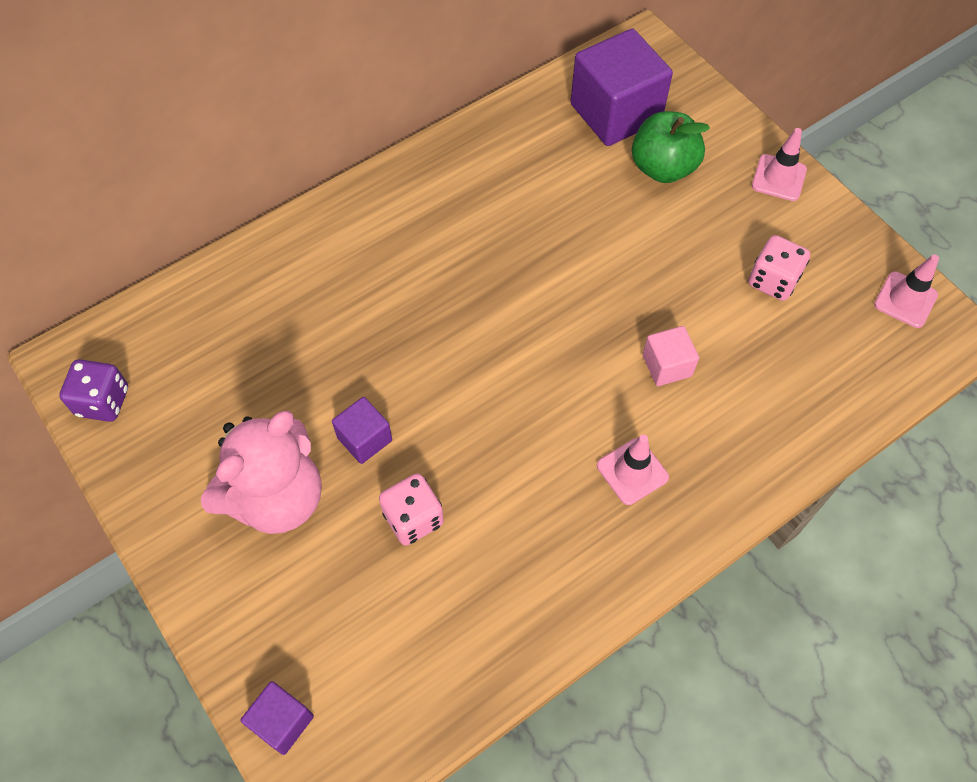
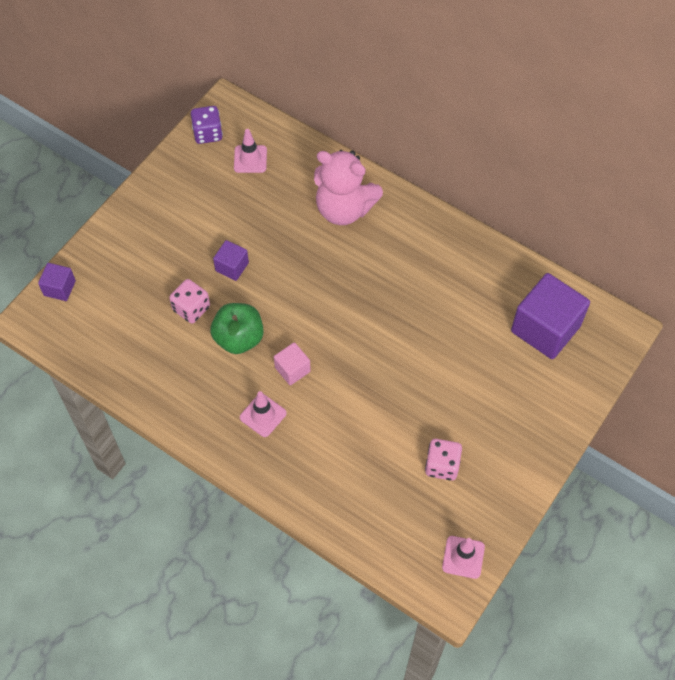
camera: 70 degrees right, 0 degrees up
pink teddy bear [201,411,322,534] -> pink teddy bear moved to [314,150,383,225]
green apple [632,111,710,183] -> green apple moved to [211,303,264,354]
pink cube [643,326,699,386] -> pink cube moved to [274,342,311,385]
pink traffic cone [752,128,807,201] -> pink traffic cone moved to [234,129,267,173]

